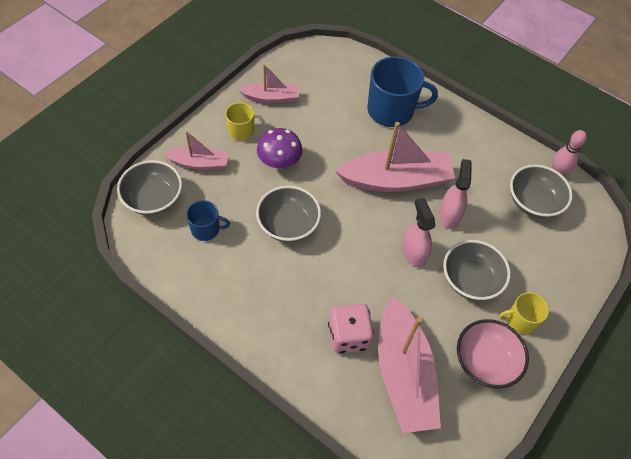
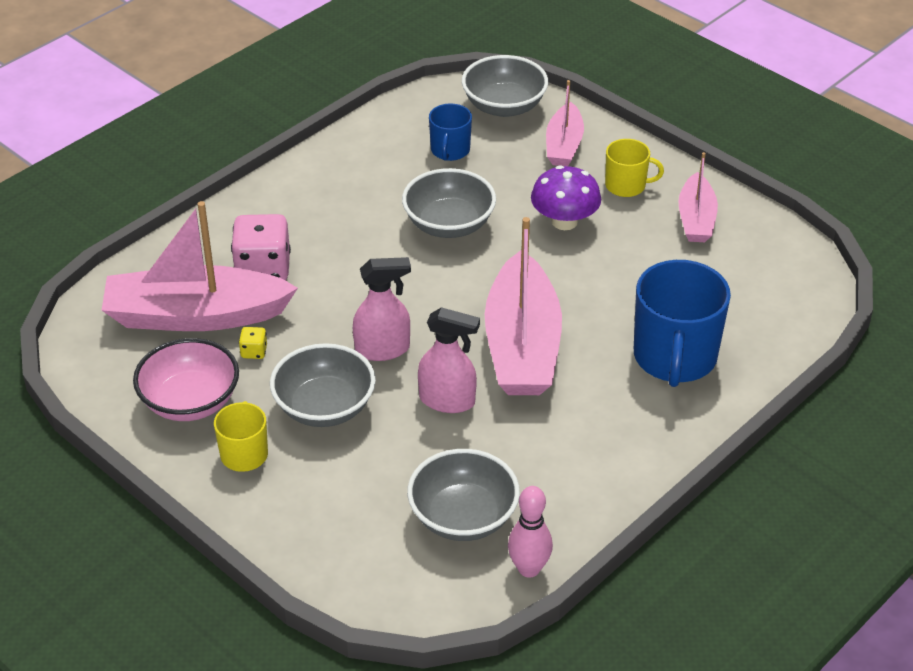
camera: 100 degrees right, 15 degrees down
none -> yellow dice [239,327,267,359]

